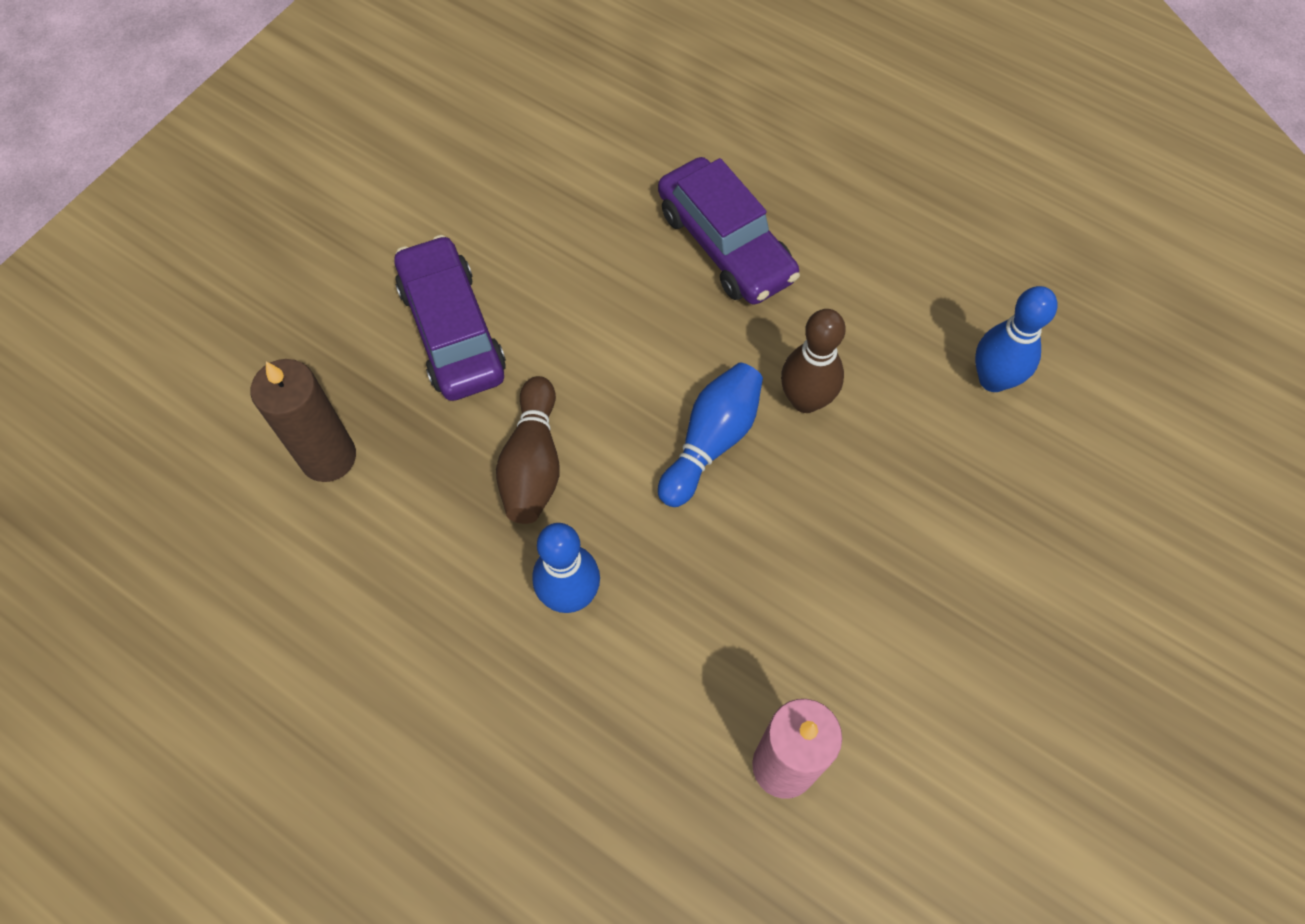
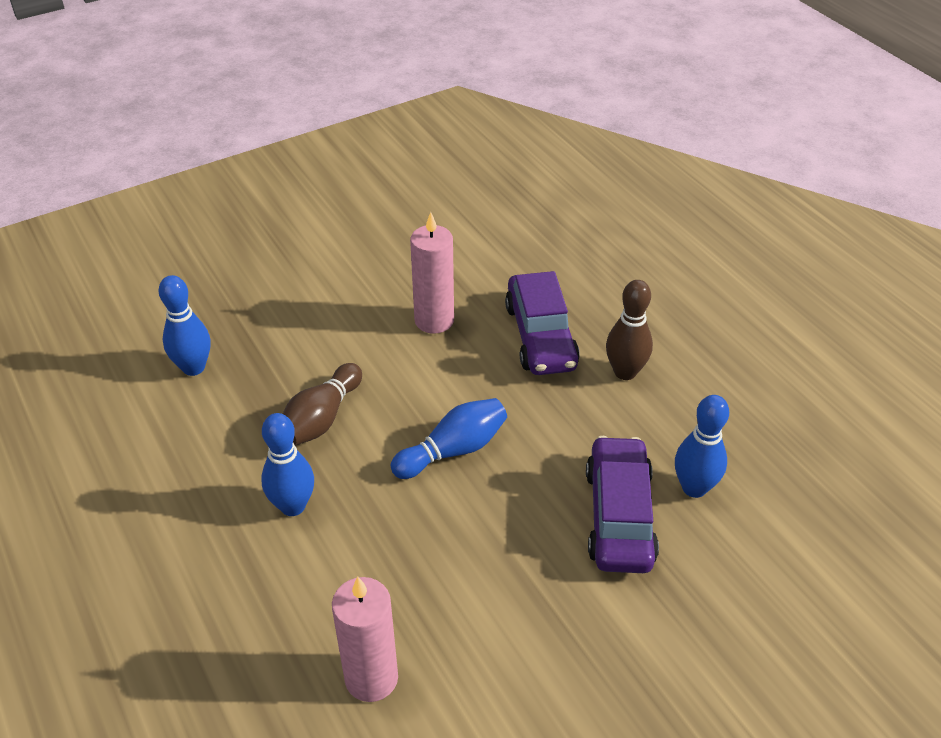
camera: 25 degrees right, 20 degrees down
brown candle [250,359,356,482] -> blue bowling pin [158,275,211,376]
purple car [395,235,506,401] -> purple car moved to [586,436,659,573]
brown bowling pin [781,309,846,413] -> brown bowling pin moved to [606,280,653,380]
none -> pink candle [410,212,454,334]

